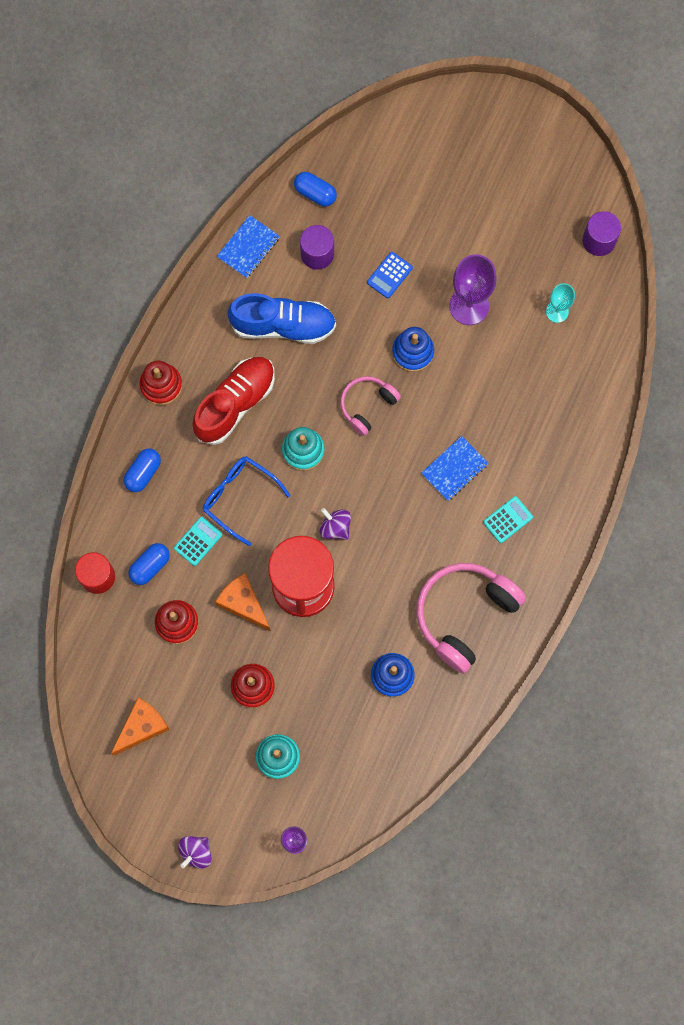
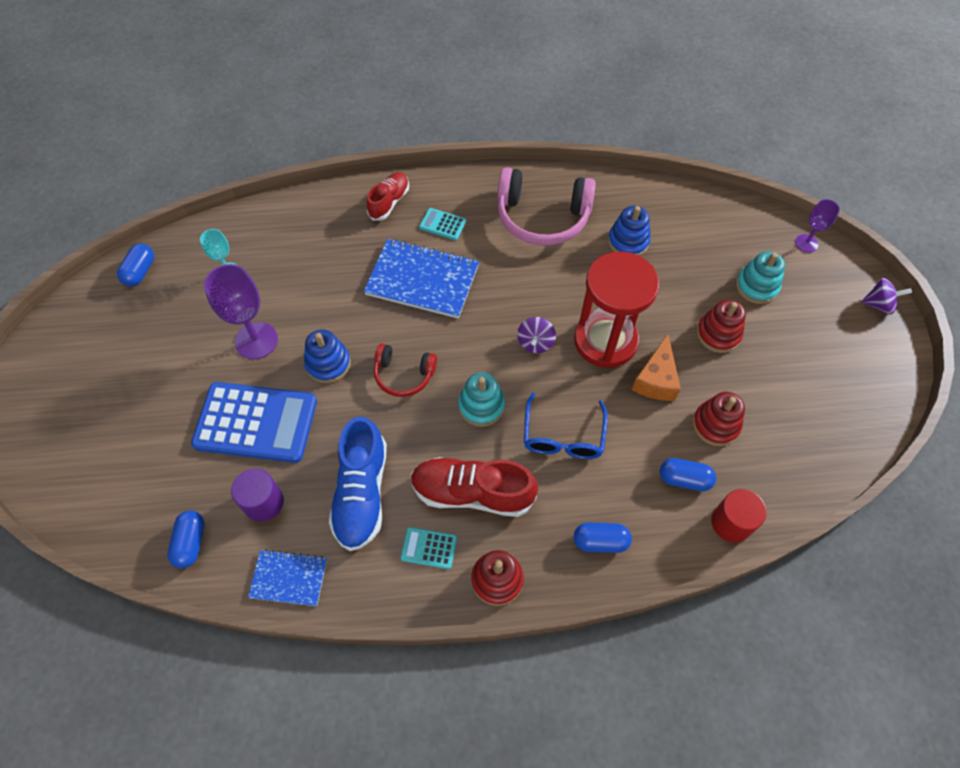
camera: 120 degrees left, 15 degrees down
orange cheese [111,698,170,756] -> none
turquoise calculator [174,517,222,566] -> turquoise calculator moved to [400,527,457,569]
blue shoe [227,293,336,344] -> blue shoe turned 150 degrees counterclockwise [329,416,387,551]
pink headphones [340,376,401,436] -> red headphones [374,344,437,397]
blue calculator [367,252,413,298] -> blue calculator [191,382,317,463], size x2.31
blue notebook [421,436,489,501] -> blue notebook [364,239,479,318], size x1.75
purple cylinder [582,211,621,256] -> blue capsule [117,244,154,287]
none -> red shoe [367,172,409,221]

